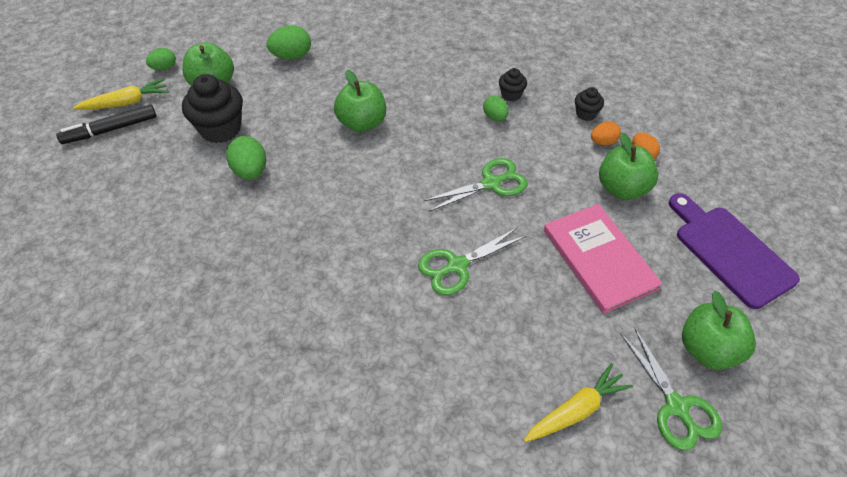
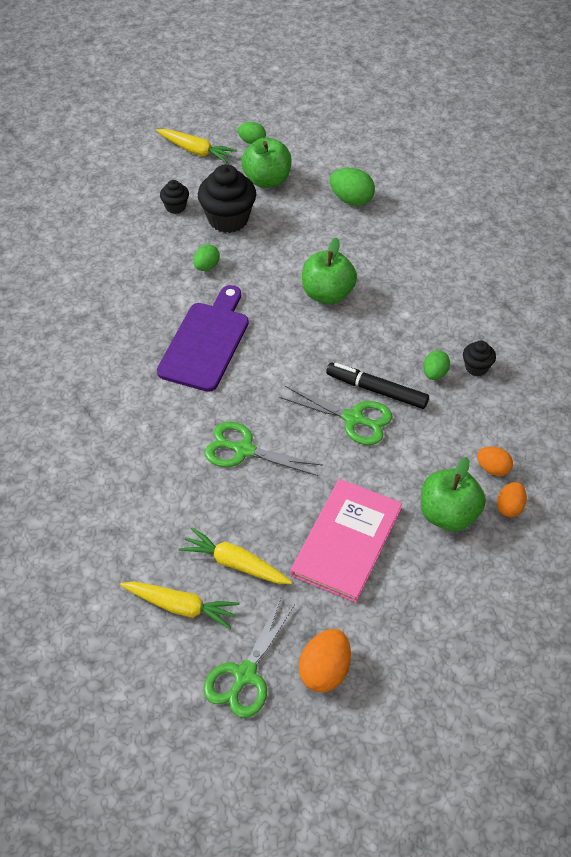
camera: 50 degrees right, 0 degrees up
black marker [56,105,156,144] -> black marker moved to [326,363,429,409]
green egg [226,136,266,180] -> green egg [193,244,220,271], size x0.64
black cupcake [575,87,604,121] -> black cupcake moved to [160,180,189,214]
purple cutting board [669,193,800,309] -> purple cutting board moved to [157,285,249,392]
green apple [682,291,756,370] -> orange egg [299,629,351,692]
none -> yellow carrot [179,527,292,584]

